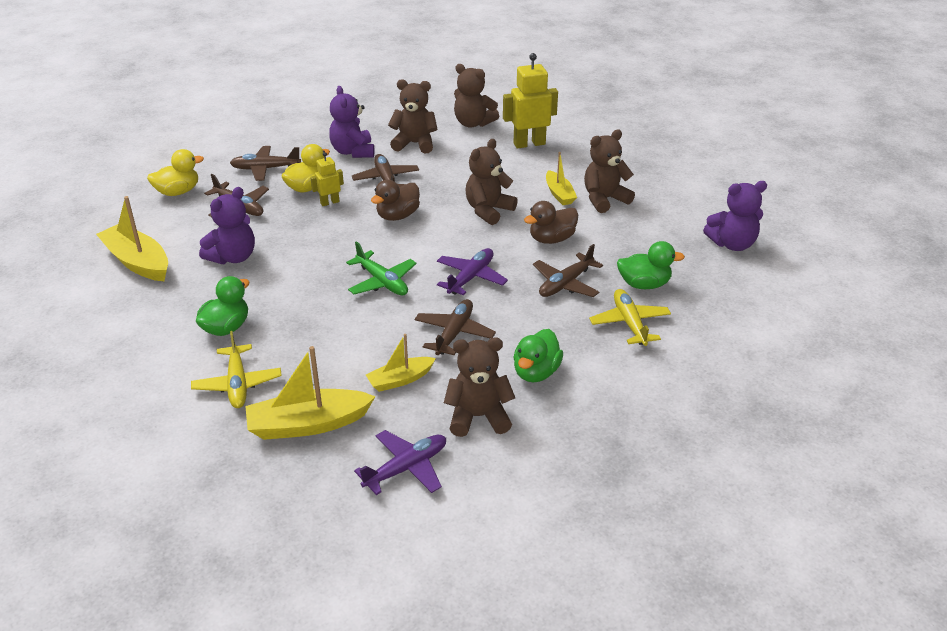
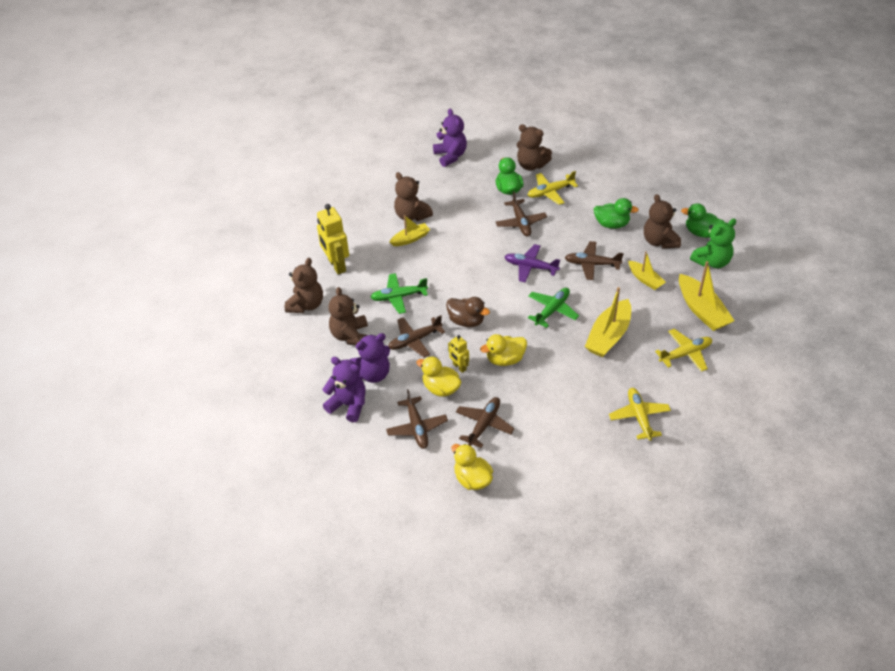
camera: 100 degrees left, 10 degrees up
yellow boat [96,196,168,281] -> yellow boat moved to [585,287,631,357]
green duck [196,276,249,336] -> green duck moved to [681,203,724,238]
purple teddy bear [199,187,255,264] -> purple teddy bear moved to [322,357,365,422]
purple plane [354,430,446,495] -> green teddy bear [690,218,736,268]
brown teddy bear [465,139,518,225] -> brown teddy bear moved to [517,124,552,171]
brown duck [524,201,578,244] -> none
brown plane [533,244,603,297] -> brown plane turned 45 degrees clockwise [496,191,547,237]
none -> green plane [370,273,428,314]
none -> yellow duck [480,334,527,366]
none -> yellow plane [609,388,671,441]

